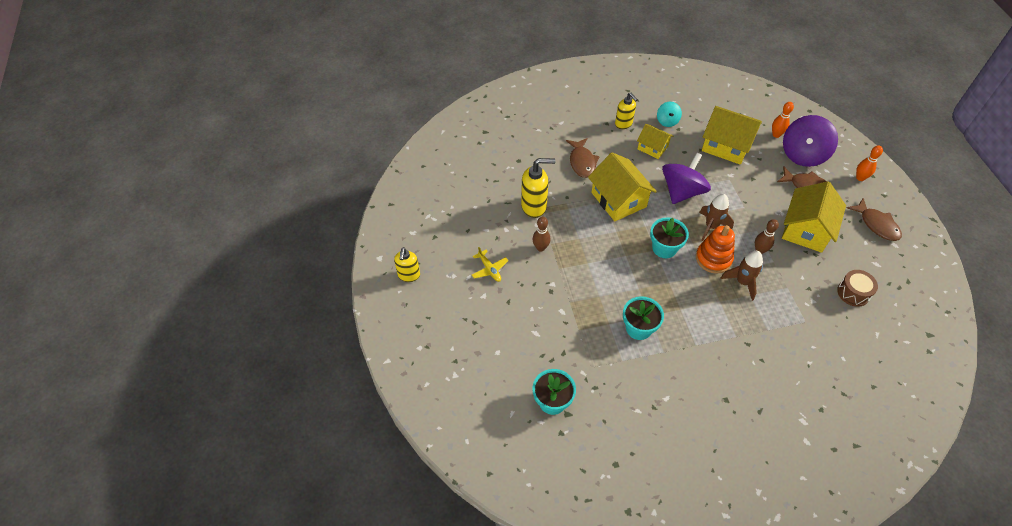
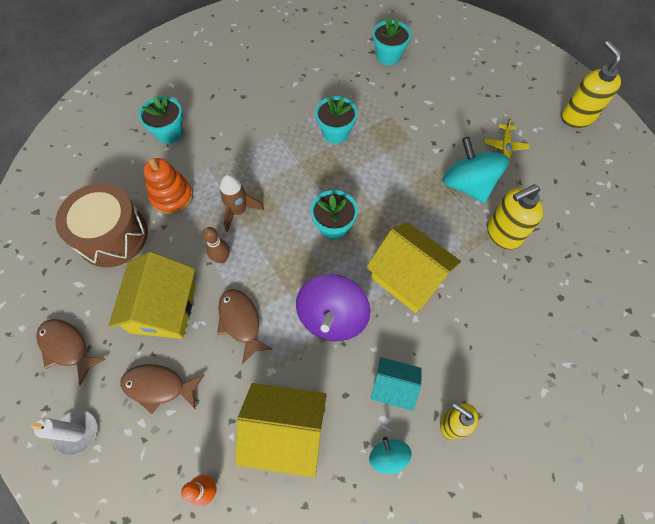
camera: 160 degrees right, 10 degrees up
yellow soap dispenser [394,247,420,282] -> yellow soap dispenser [561,41,622,128], size x1.51
yellow plane [472,247,508,282] -> yellow plane turned 120 degrees counterclockwise [485,118,529,160]
brown bowling pin [533,217,551,251] -> turquoise spinning top [442,137,509,203]
brown fish [566,138,600,178] -> brown fish moved to [217,289,272,364]
yellow house [637,124,673,159] -> turquoise house [371,357,421,411]
orange stacking toy [696,225,735,274] -> orange stacking toy moved to [143,158,193,215]
brown rocket [699,194,734,241] -> none
purple spinning top [783,115,838,167] -> none
brown drum [837,270,878,307] -> brown drum [55,183,148,268], size x1.90
orange bowling pin [856,145,883,181] -> white candle [31,410,97,456]
none -> turquoise flower pot [139,96,183,144]

